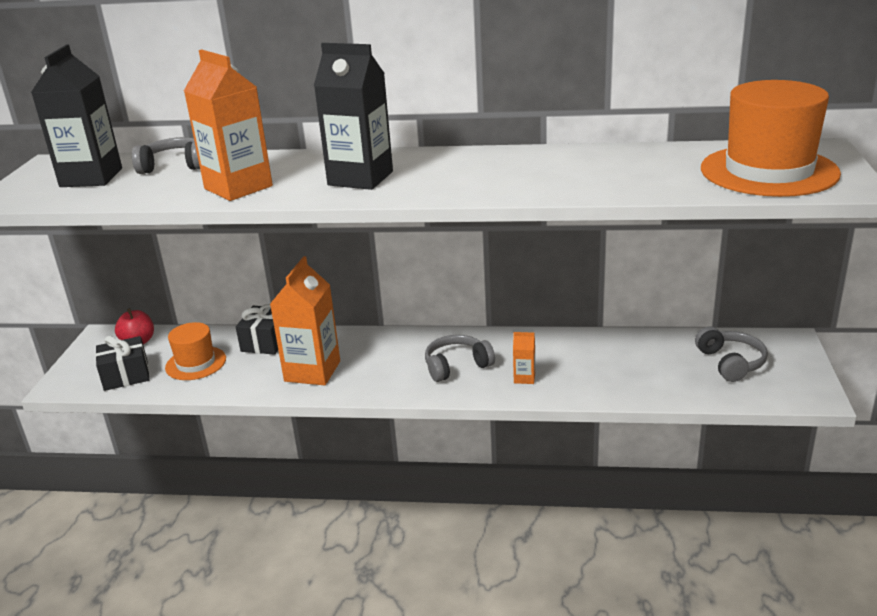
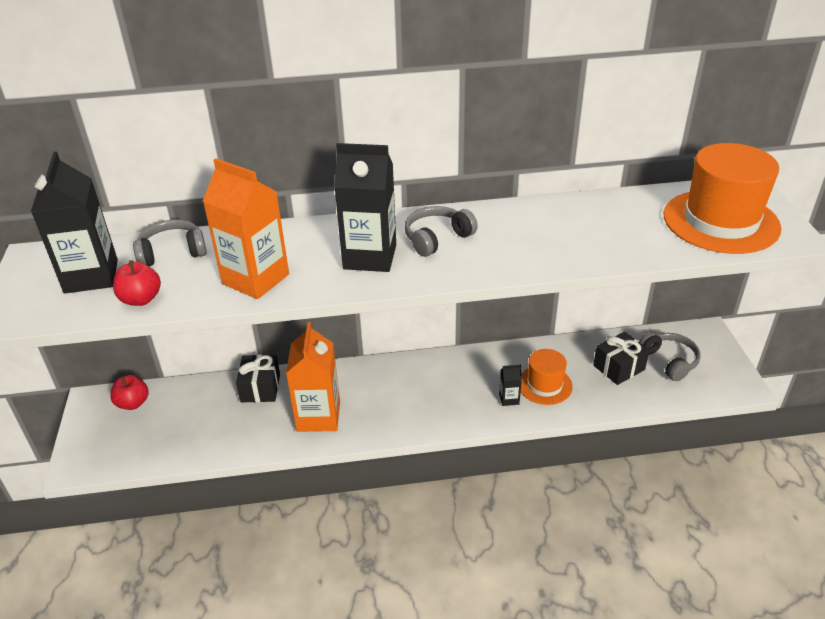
camera: 15 degrees left, 10 degrees up
black gift [95,336,150,391] -> black gift moved to [593,332,650,385]
orange hat [165,322,226,380] -> orange hat moved to [521,349,573,405]
grey headphones [425,335,495,382] -> grey headphones moved to [405,206,478,257]
orange carton [513,332,535,384] -> black carton [499,365,522,406]
none -> red apple [113,261,161,306]

